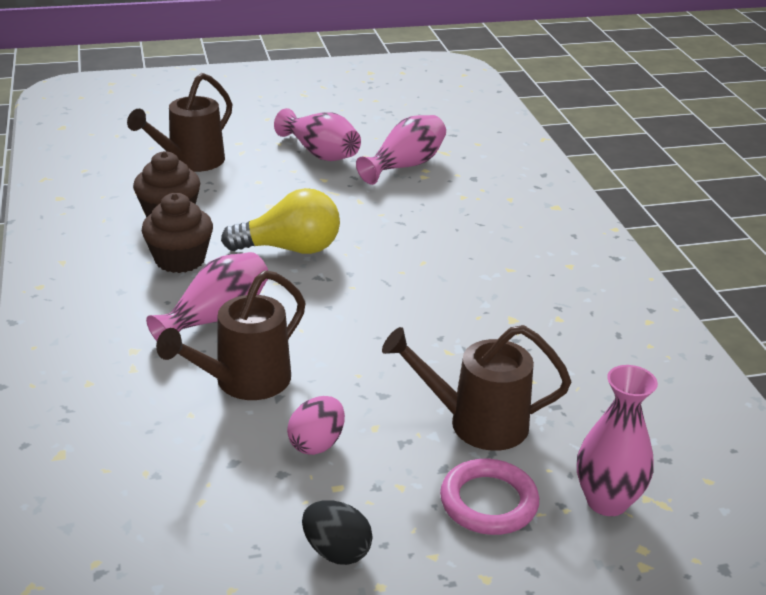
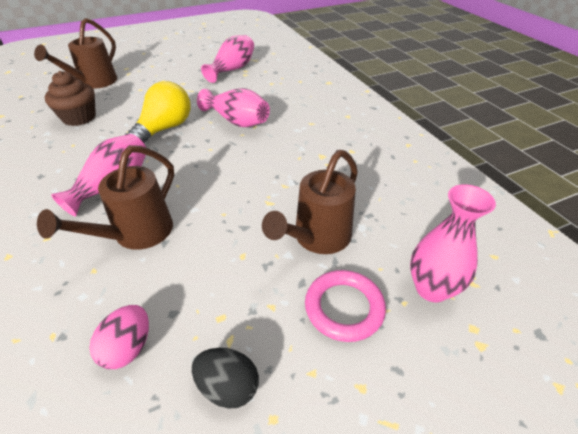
camera: 10 degrees left, 10 degrees up
brown cupcake [142,193,213,273] -> none
yellow light bulb [221,188,340,254] -> yellow light bulb turned 45 degrees counterclockwise [125,81,191,144]
pink vase [274,108,361,161] -> pink vase moved to [197,88,270,127]
pink egg [287,396,345,455] -> pink egg moved to [89,305,149,369]
brown watering can [382,325,571,451] -> brown watering can turned 45 degrees counterclockwise [262,150,358,254]

